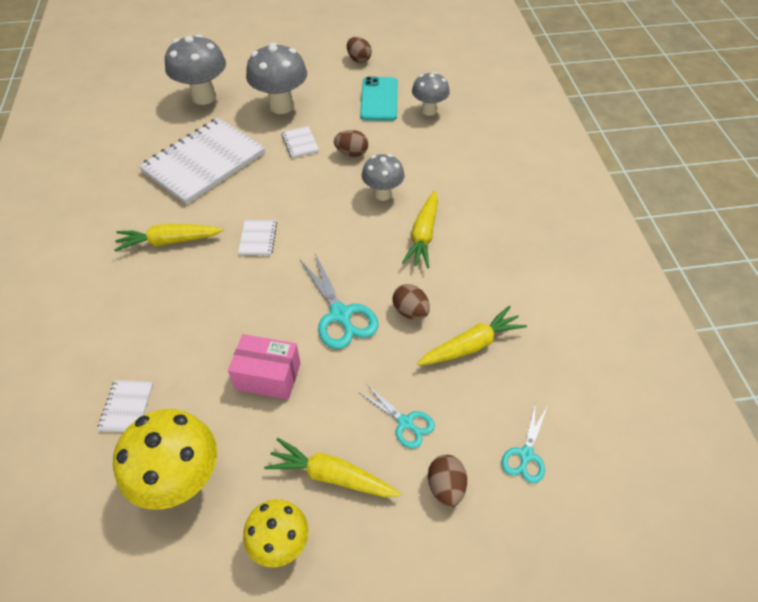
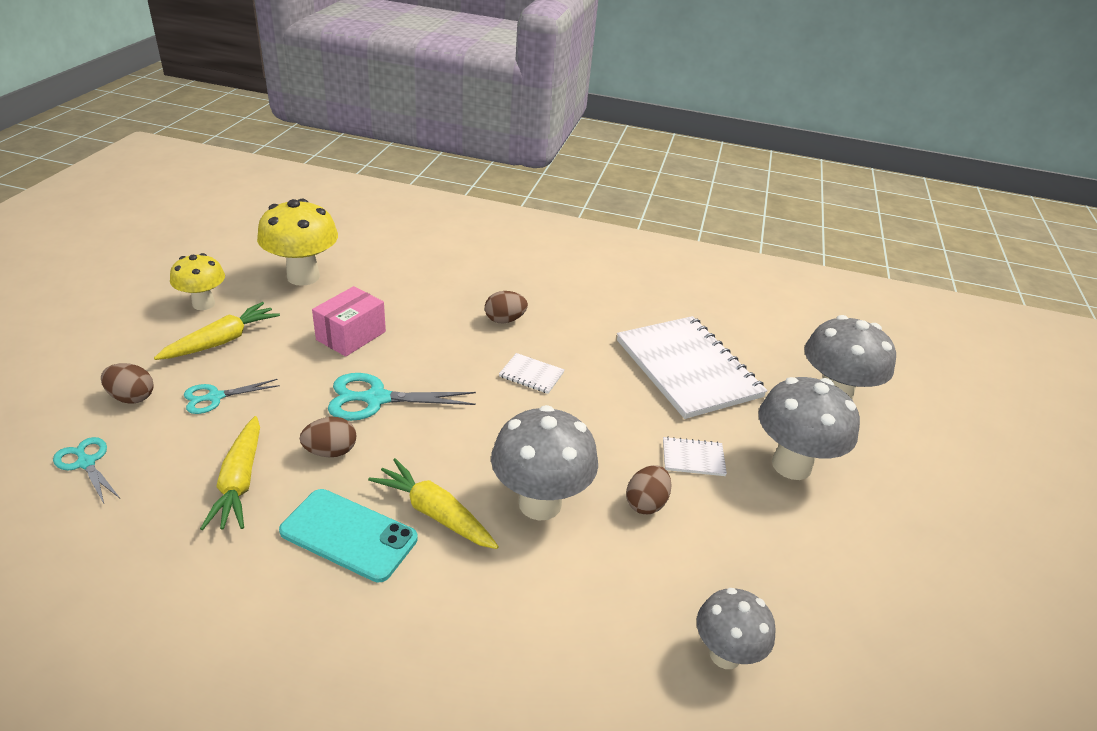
camera: 110 degrees right, 15 degrees down
white notebook [97,380,153,432] -> none
yellow carrot [114,224,223,251] -> none
brown egg [347,37,372,63] -> brown egg moved to [485,291,528,323]
turquoise phone [360,77,398,121] -> turquoise phone moved to [279,489,418,583]
grey mushroom [362,154,404,201] -> grey mushroom [491,405,598,520], size x1.59

